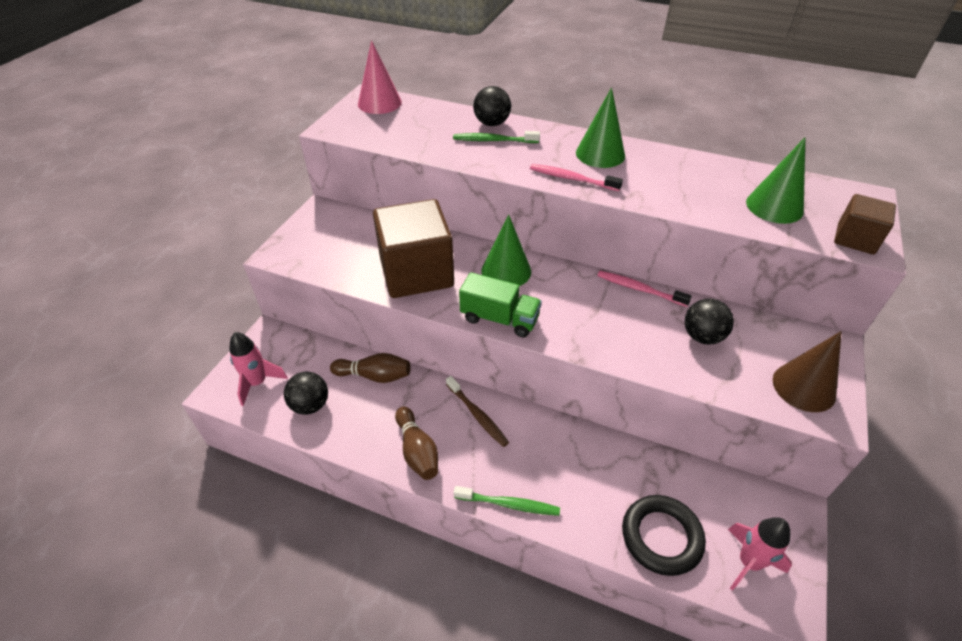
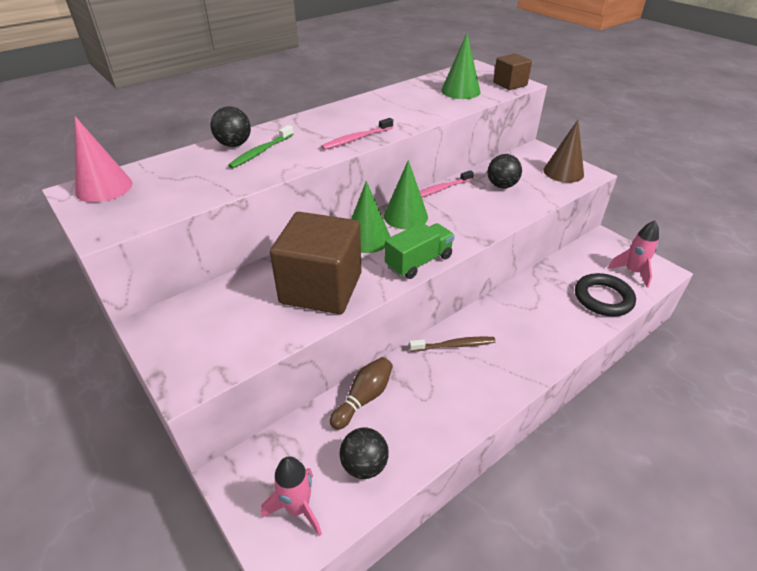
camera: 60 degrees left, 5 degrees down
brown bowling pin [395,407,438,480] -> none
green toothbrush [454,486,560,516] -> none
green cone [576,87,625,168] -> green cone moved to [384,160,428,229]

